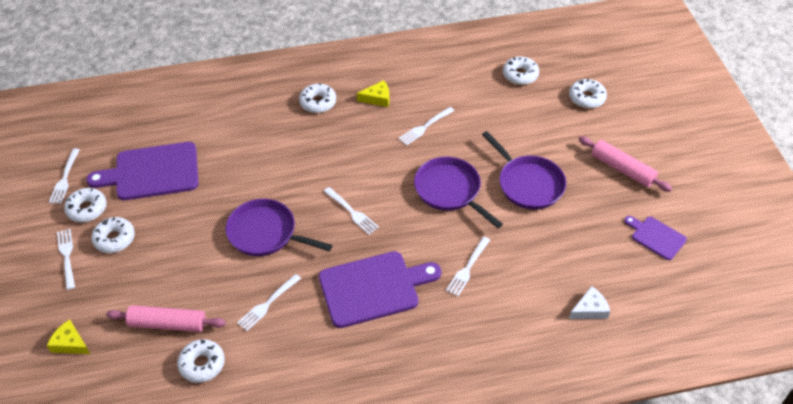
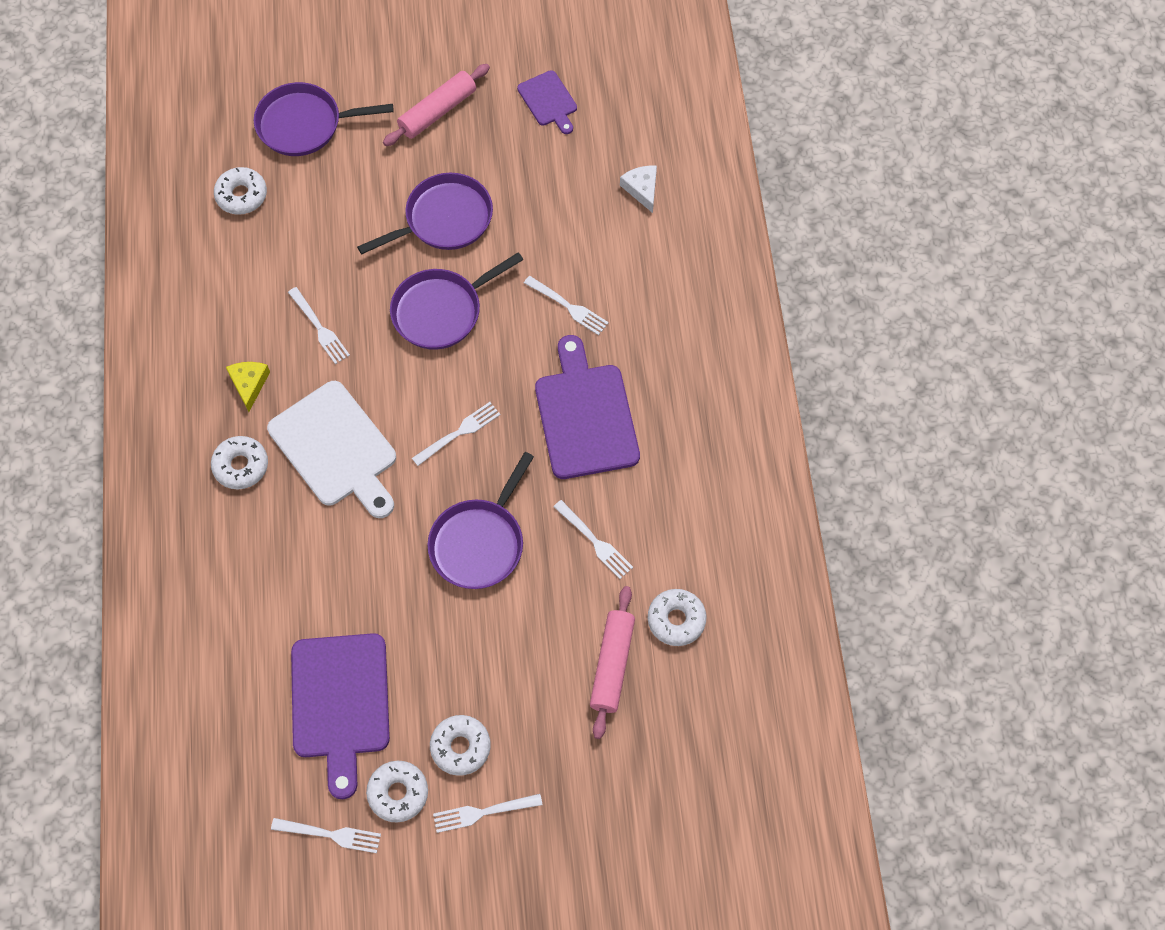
camera: 85 degrees left, 15 degrees up
yellow cheese [47,320,90,354] -> none
white donut [569,78,607,108] -> purple pan [254,82,394,156]
purple cutting board [624,216,687,260] -> purple cutting board turned 75 degrees counterclockwise [517,70,577,134]
none -> white cutting board [267,381,396,518]

